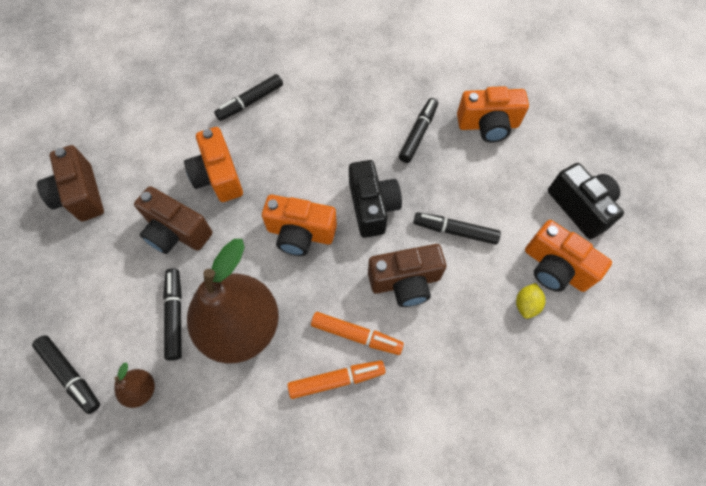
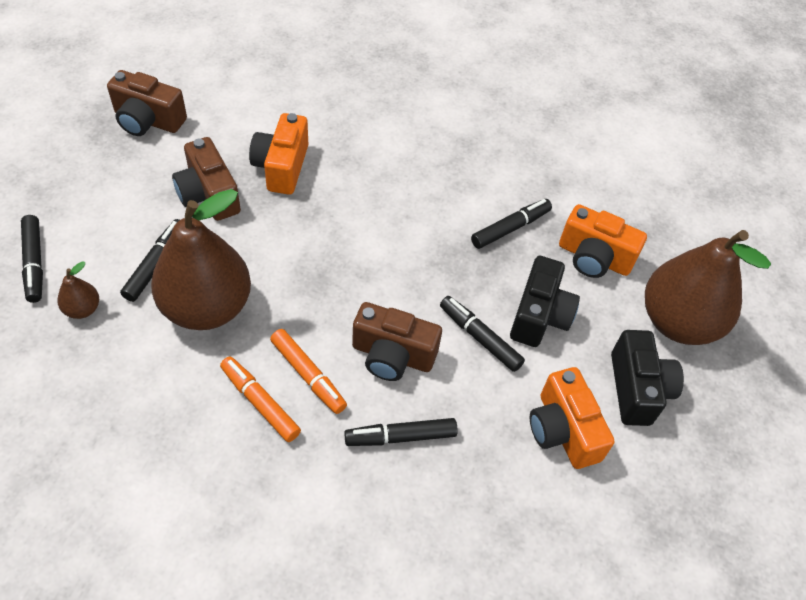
camera: 25 degrees right, 10 degrees down
brown camera [37,145,104,222] -> brown camera turned 75 degrees counterclockwise [107,70,187,136]
black marker [214,74,283,121] -> black marker moved to [344,418,458,446]
orange camera [262,195,337,256] -> none
orange marker [288,361,386,399] -> orange marker turned 150 degrees counterclockwise [220,356,301,442]
black camera [349,160,402,238] -> black camera moved to [510,256,580,347]
yellow lemon [516,283,545,319] -> none
none -> brown pear [645,230,771,345]

